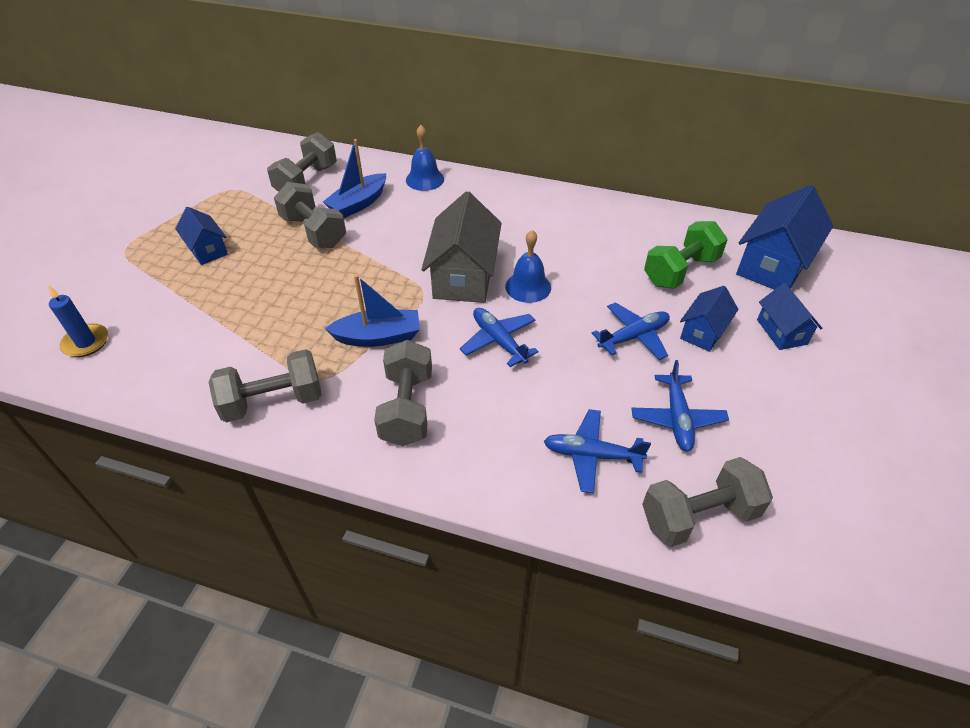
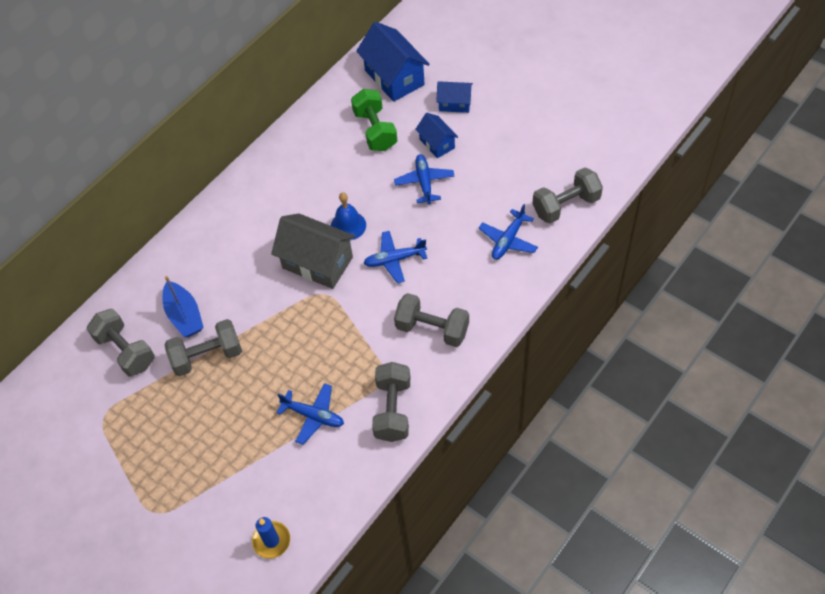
camera: 65 degrees left, 10 degrees up
blue house [175,207,228,265] -> none
blue boat [325,275,420,347] -> none
blue bell [406,125,444,191] -> none
blue plane [631,360,729,452] -> blue plane moved to [277,383,344,445]
grey dumbbell [642,457,773,547] -> grey dumbbell turned 60 degrees clockwise [532,167,603,223]

